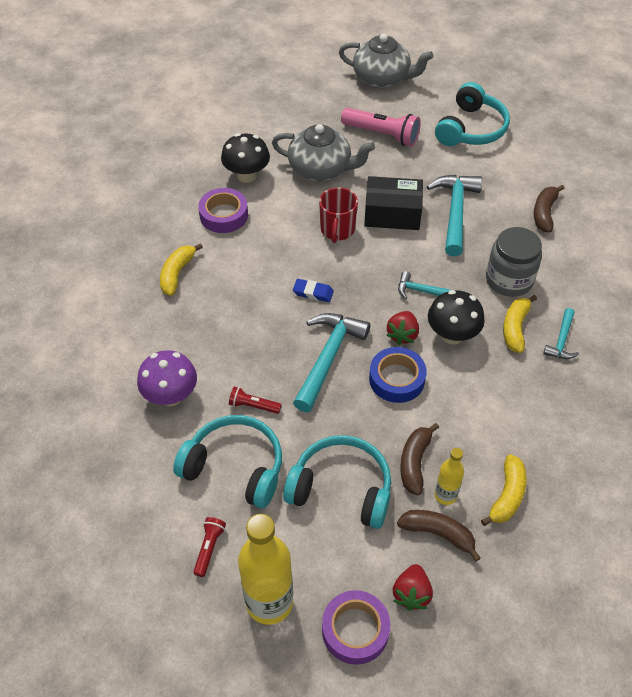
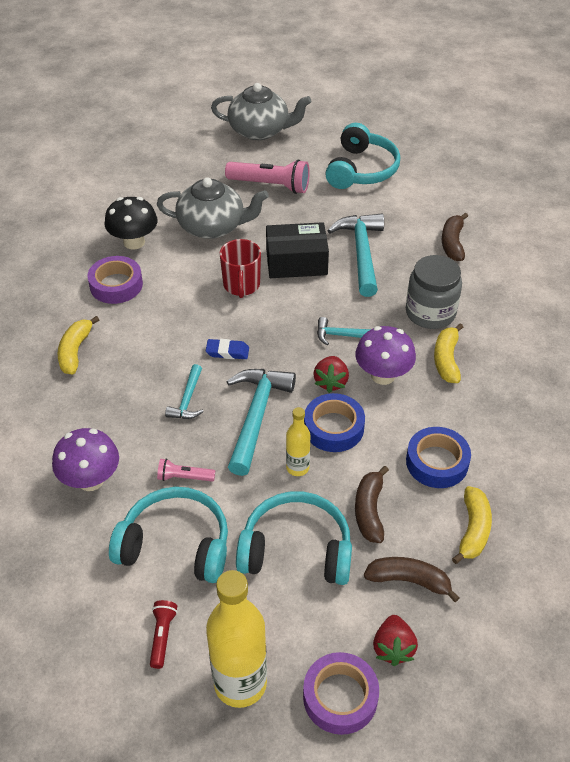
camera: 10 degrees left, 5 degrees down
red flashlight [229,387,282,414] -> pink flashlight [157,458,215,482]
black mushroom [428,290,485,345] -> purple mushroom [355,326,416,385]
yellow bottle [434,448,464,505] -> yellow bottle moved to [286,407,311,476]
turquoise hammer [543,308,579,359] -> turquoise hammer moved to [165,364,204,419]
none -> blue tape [406,427,471,488]

